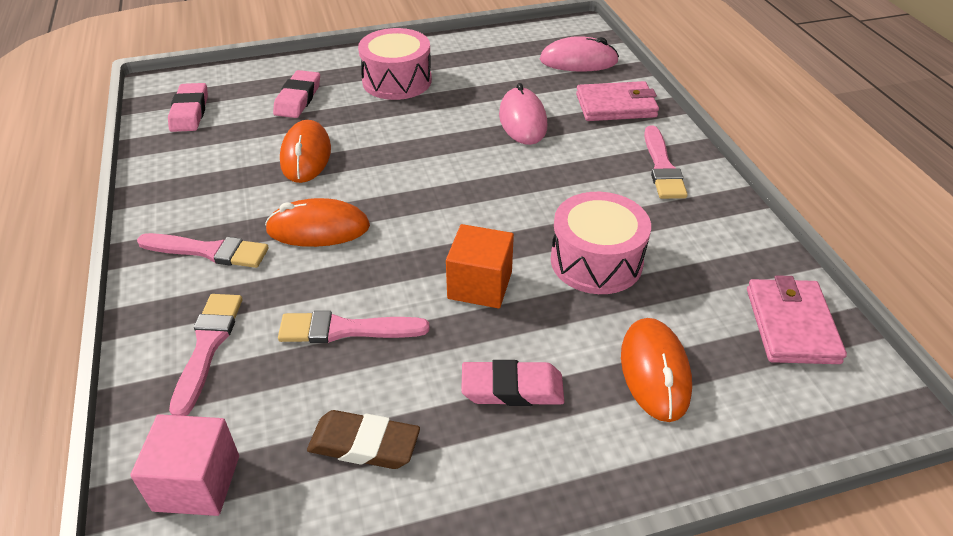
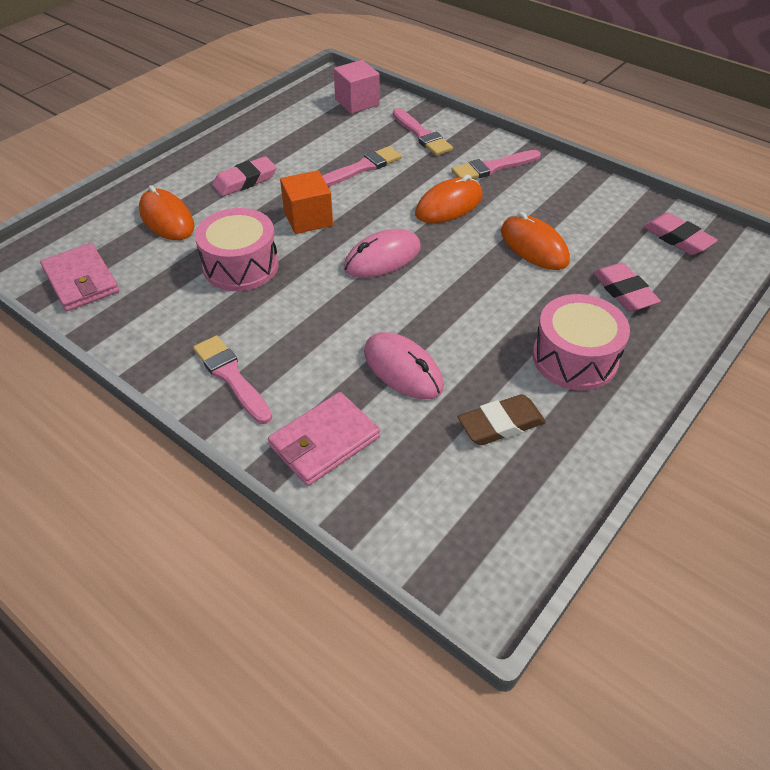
camera: 145 degrees right, 5 degrees up
brown eraser [307,410,420,469] -> brown eraser moved to [458,394,546,445]
pink mouse [540,36,619,72] -> pink mouse moved to [344,229,421,278]

